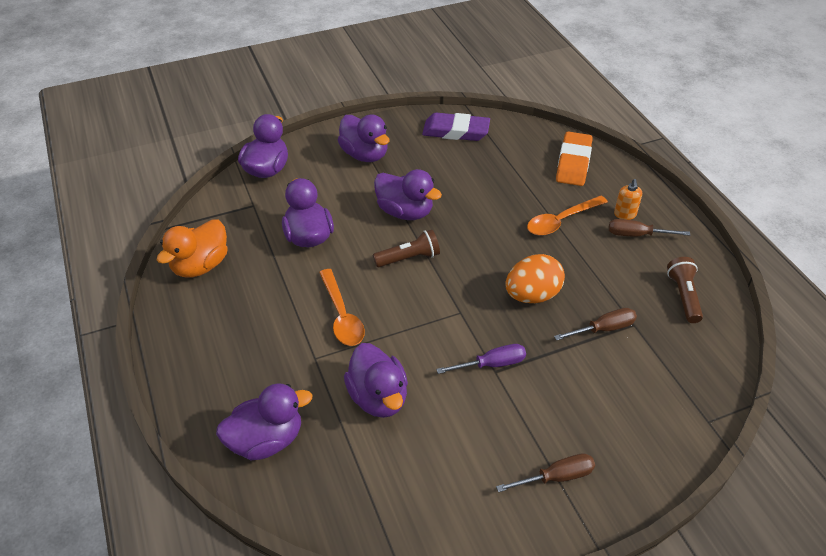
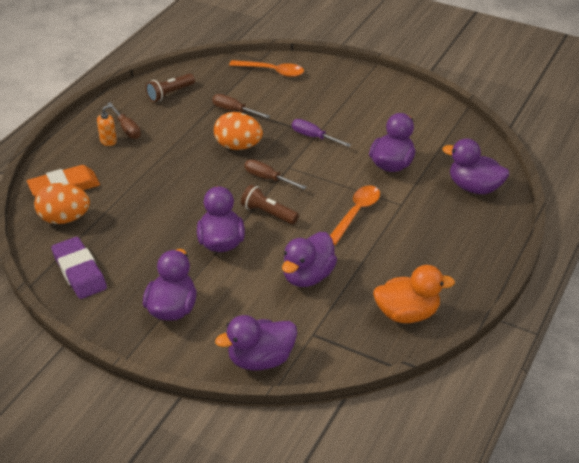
camera: 130 degrees left, 5 degrees down
brown screwdriver [496,453,595,492] -> brown screwdriver moved to [245,159,306,189]
orange spoon [527,196,608,236] -> orange spoon moved to [229,60,304,77]
none -> orange egg [34,183,90,224]

